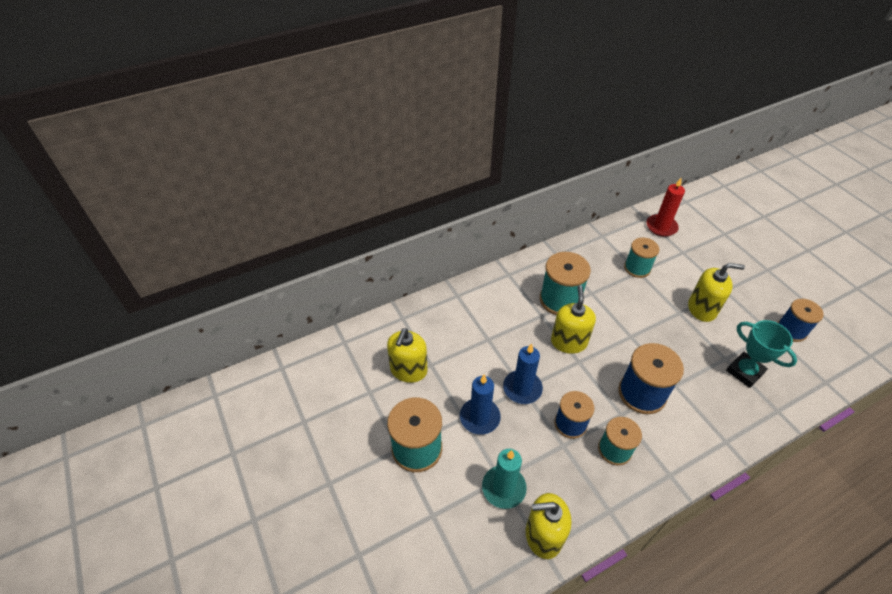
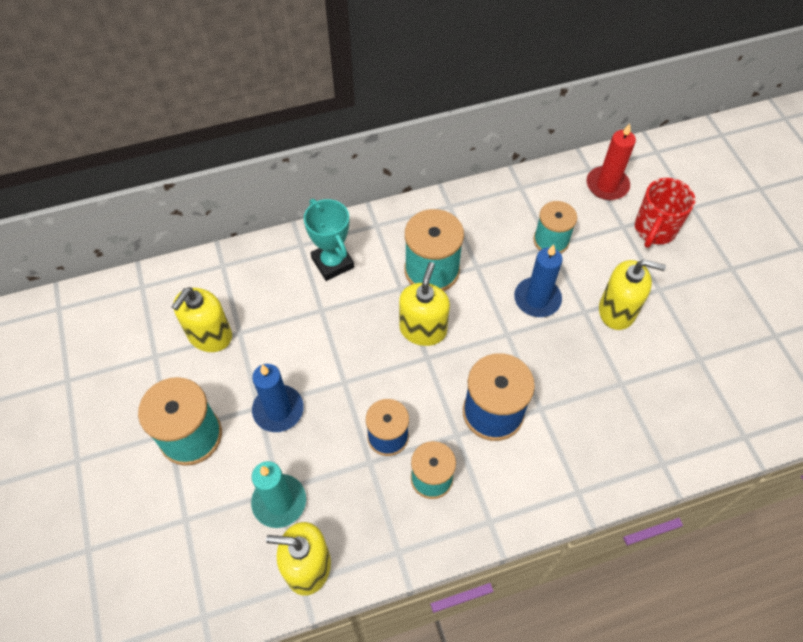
camera: 10 degrees right, 10 degrees up
blue candle [503,344,543,404] -> blue candle moved to [514,244,563,317]
turquoise trophy [726,320,797,388] -> turquoise trophy moved to [304,199,354,281]
blue spool [778,299,824,342] -> none
none -> red mug [635,178,695,248]

